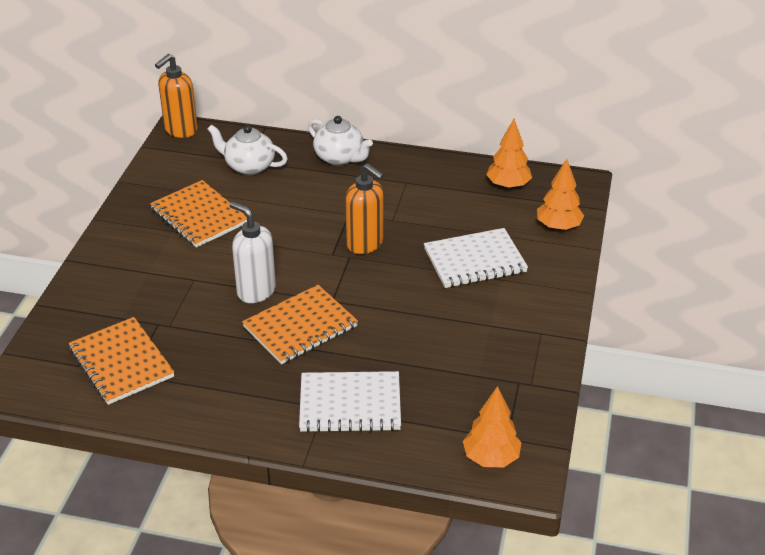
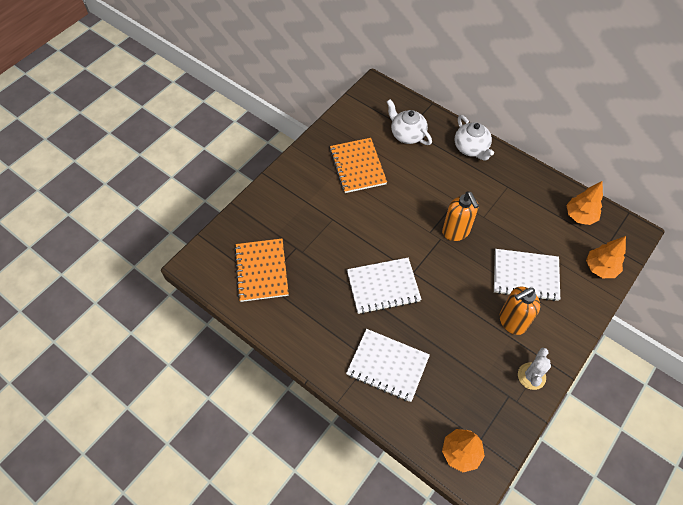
camera: 25 degrees right, 20 degrees up
orange soap dispenser [155,54,198,138] -> orange soap dispenser moved to [499,286,540,335]
white soap dispenser [230,201,276,303] -> none
orange notebook [242,285,358,364] -> white notebook [347,258,422,314]
none -> white cactus [518,348,551,390]

